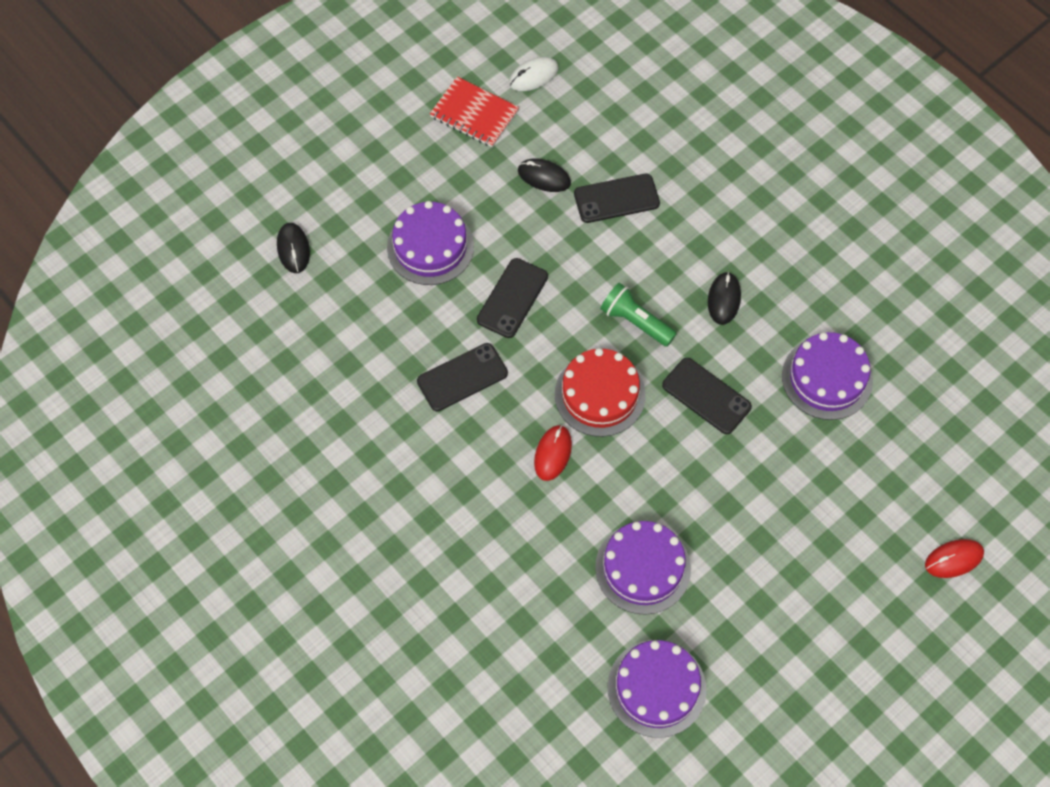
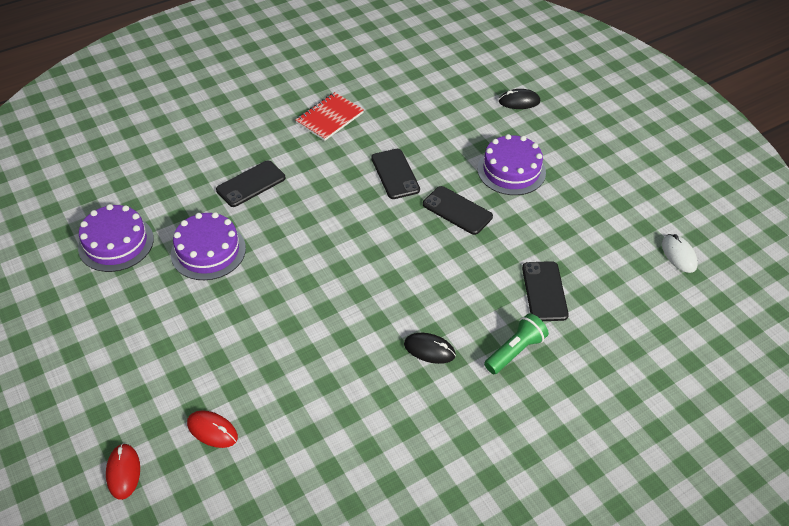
camera: 100 degrees right, 15 degrees down
red notebook [430,77,519,147] -> red notebook moved to [296,92,364,141]
black mouse [518,159,571,192] -> none
red mouse [534,425,572,481] -> red mouse moved to [187,410,238,448]
red cake [555,348,646,437] -> none
green flashlight [600,283,677,347] -> green flashlight moved to [484,313,549,374]
black phone [662,358,752,434] -> black phone moved to [216,161,286,207]
purple cake [782,332,873,420] -> none

